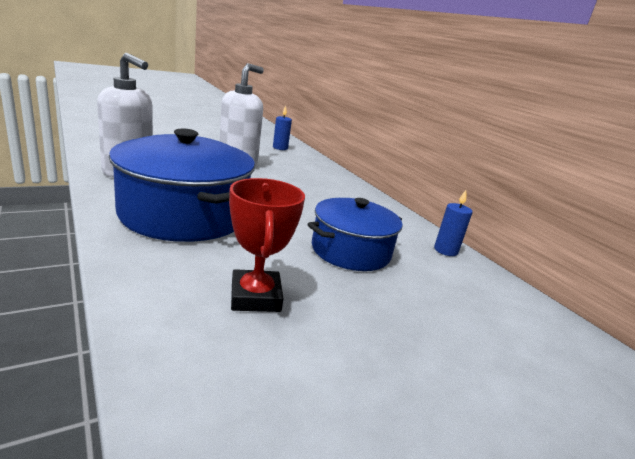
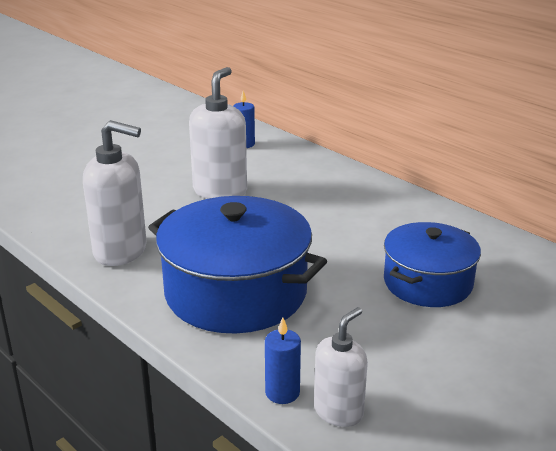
camera: 10 degrees left, 5 degrees up
red trophy [229,178,305,312] -> none
blue candle [434,190,472,256] -> blue candle moved to [265,317,301,404]
none -> white soap dispenser [314,307,368,427]

